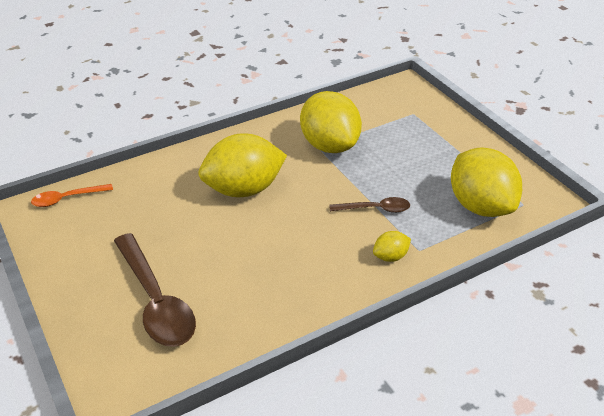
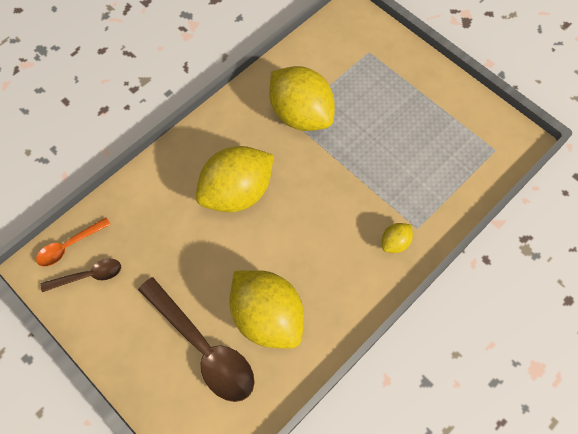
camera: 15 degrees left, 25 degrees up
brown spoon [329,197,410,213] -> brown spoon moved to [41,259,121,292]
yellow lemon [451,147,522,217] -> yellow lemon moved to [229,270,304,348]

